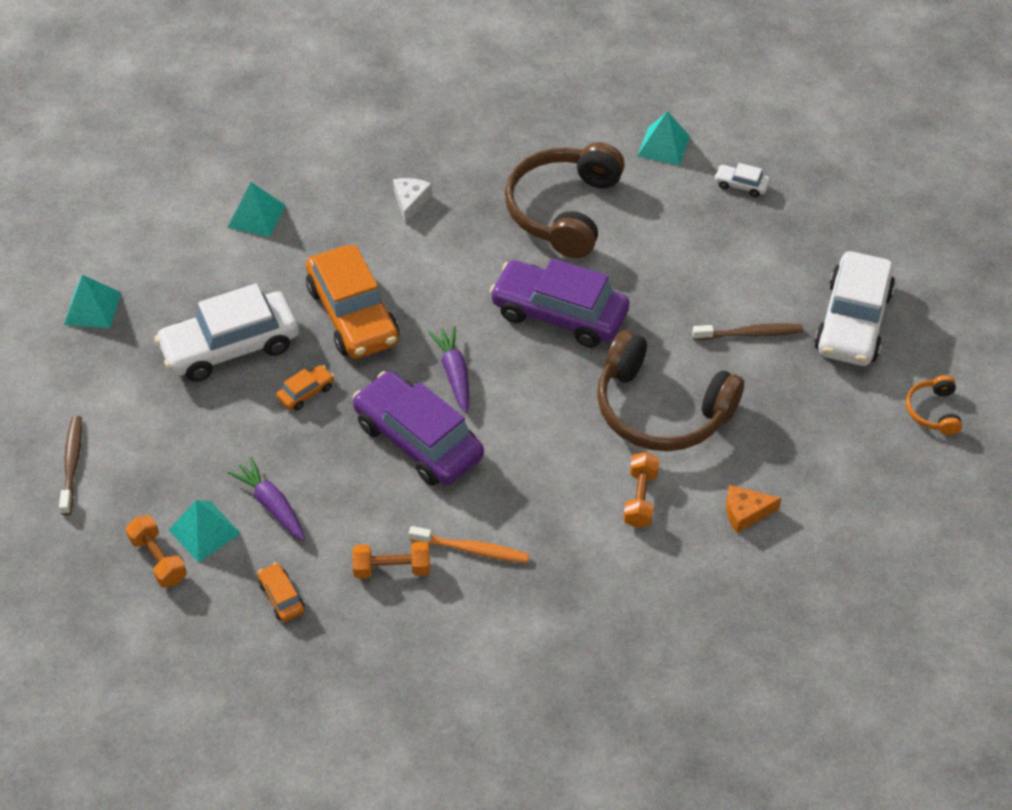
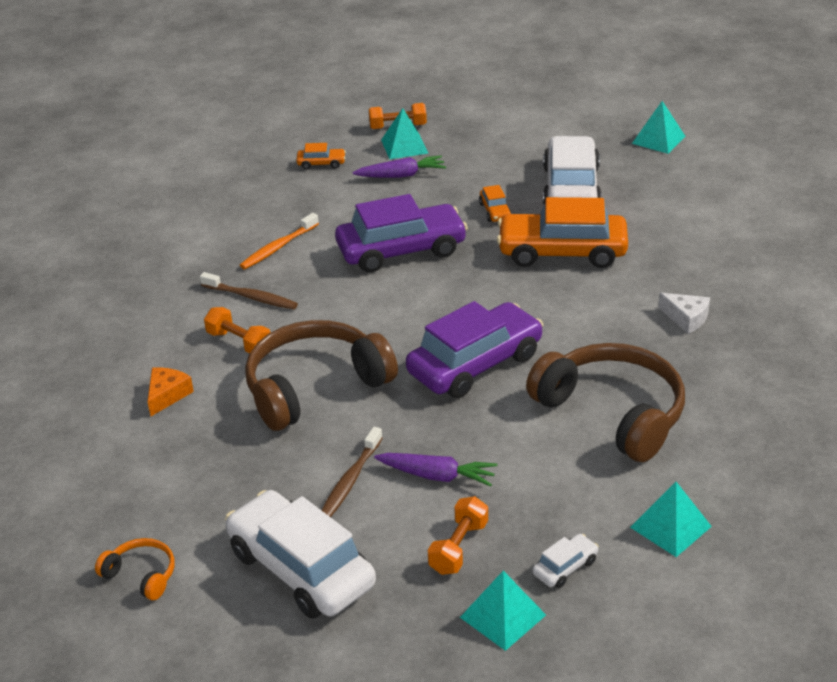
camera: 120 degrees right, 15 degrees down
brown toothbrush [59,416,82,515] -> brown toothbrush moved to [200,272,298,310]
turquoise pyramid [228,182,286,237] -> turquoise pyramid moved to [460,571,546,651]
orange dumbbell [352,542,430,578] -> orange dumbbell moved to [428,496,488,575]
purple carrot [429,326,469,413] -> purple carrot moved to [374,453,497,487]

